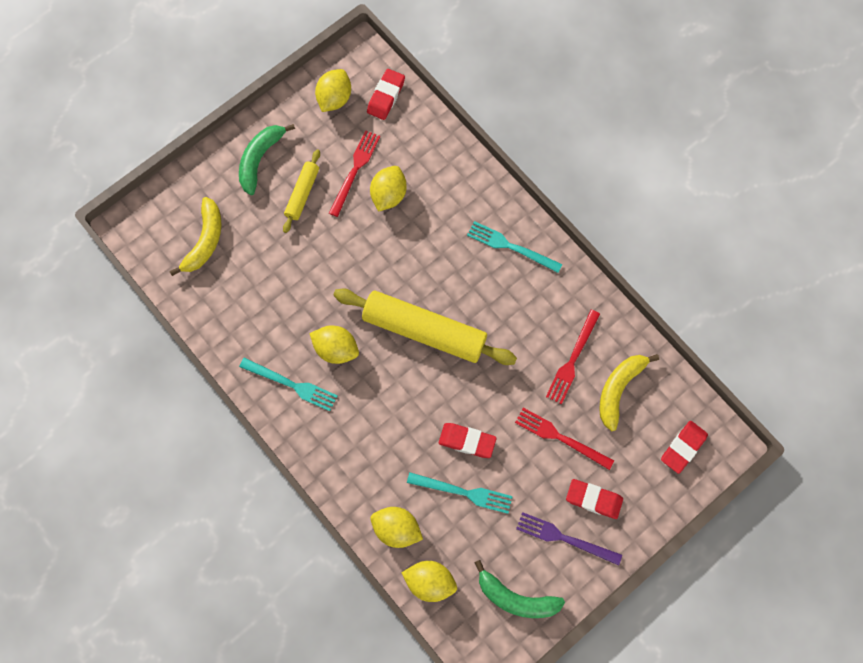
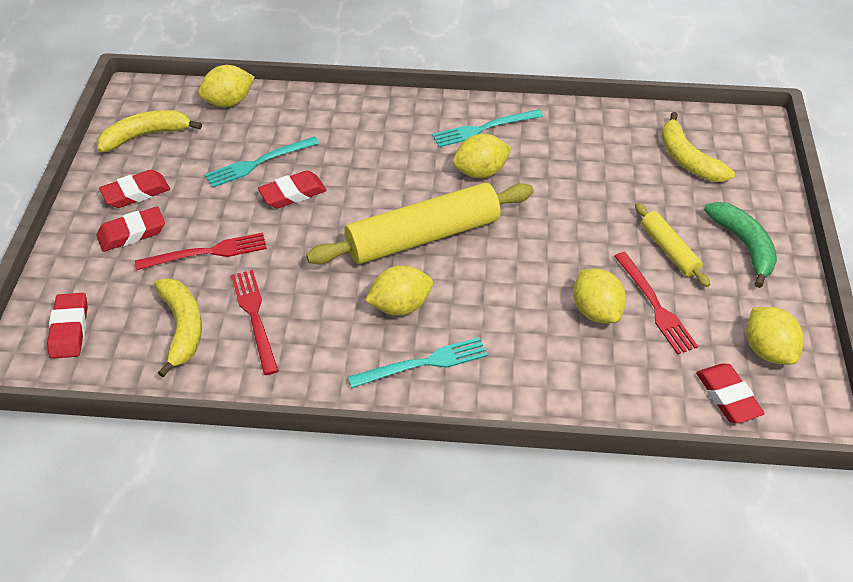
camera: 135 degrees right, 25 degrees down
yellow lemon [371,507,423,548] -> yellow lemon moved to [365,265,433,316]
green banana [474,560,565,618] -> yellow banana [97,110,202,152]
purple fork [516,512,622,566] -> red eraser [99,170,170,208]

